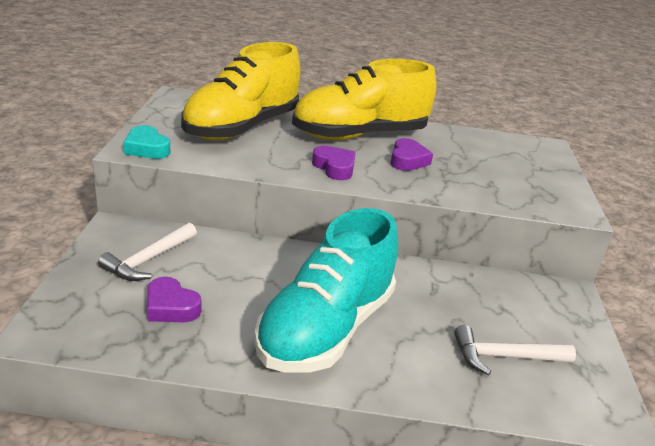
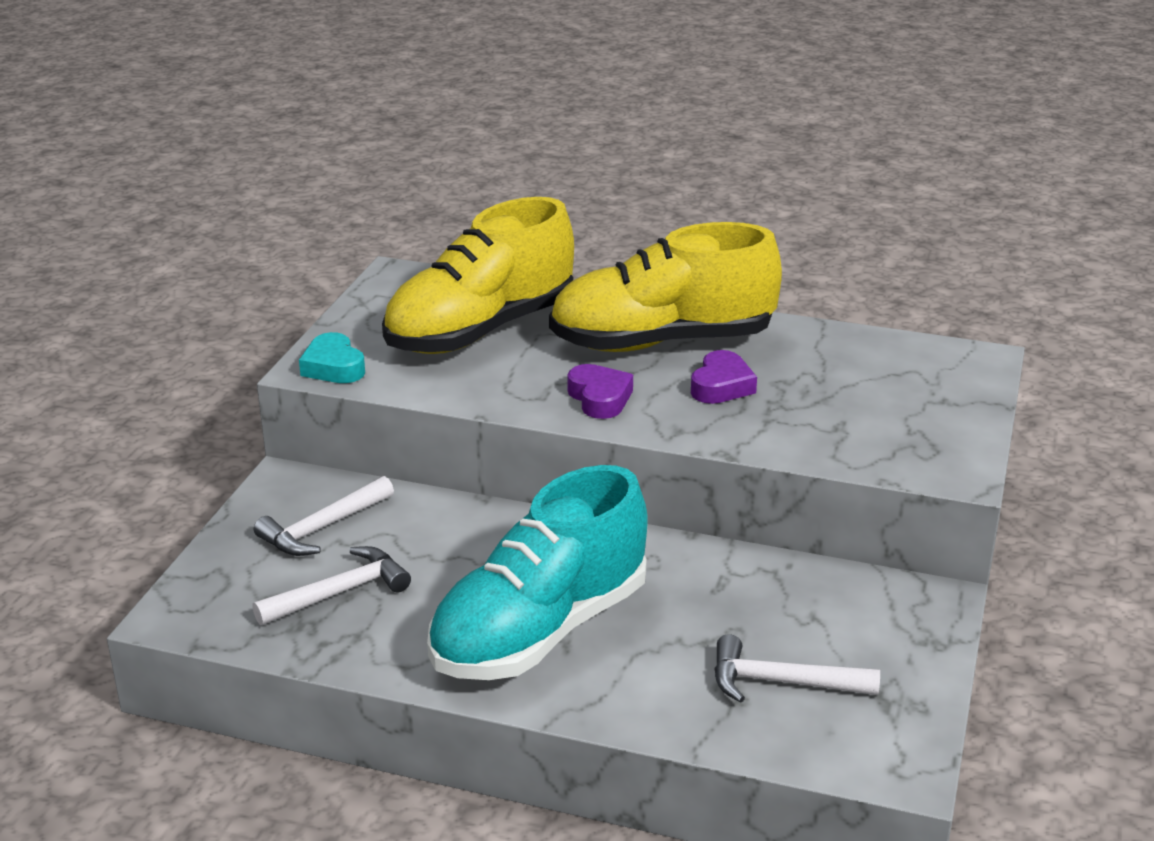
camera: 15 degrees right, 0 degrees up
purple heart [147,277,201,322] -> white hammer [252,546,411,625]

